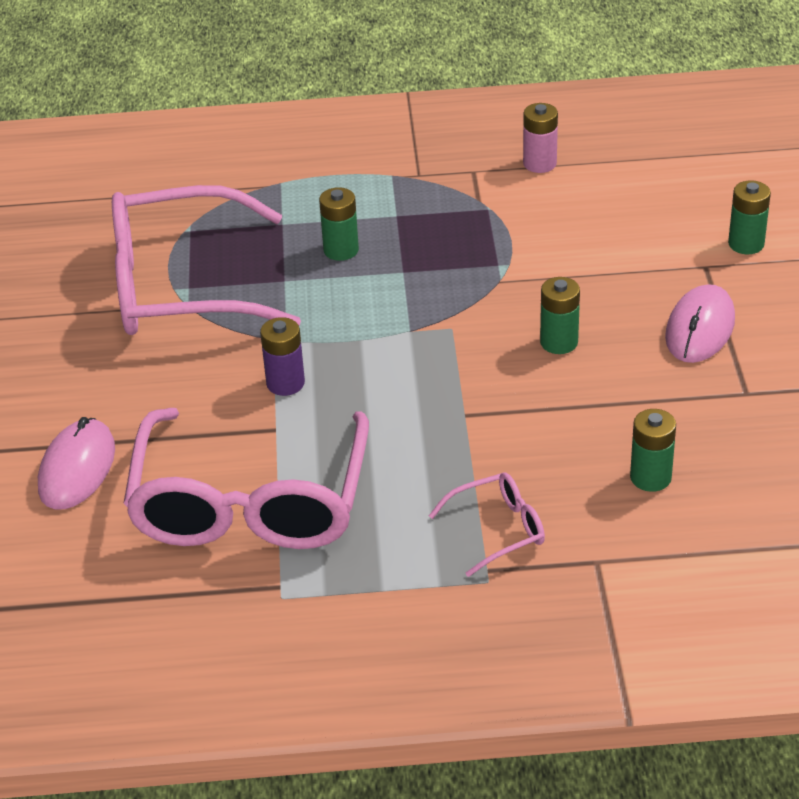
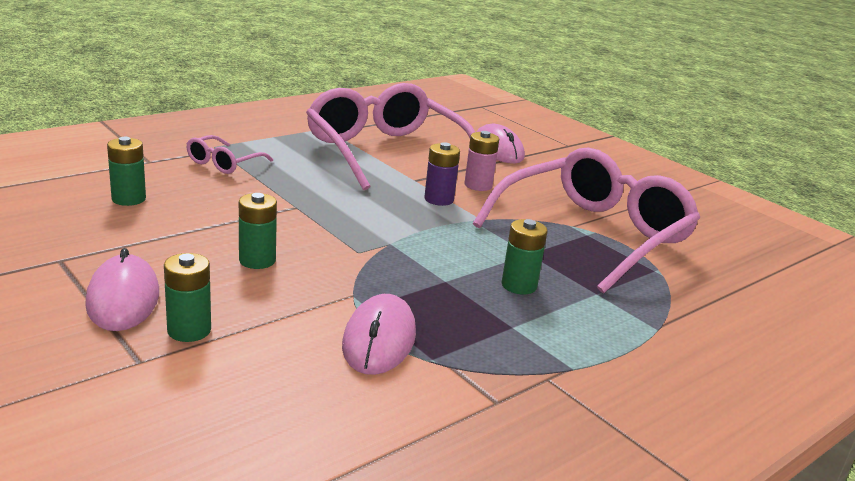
camera: 140 degrees right, 15 degrees down
pink battery [523,103,558,173] -> pink battery moved to [464,131,499,191]
green battery [728,180,771,254] -> green battery moved to [164,253,211,342]
none -> pink mouse [342,294,416,375]

